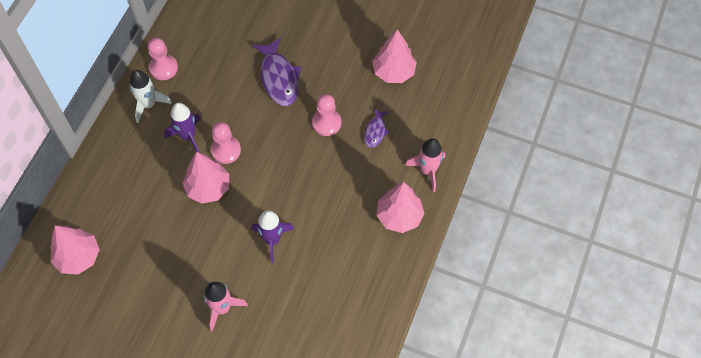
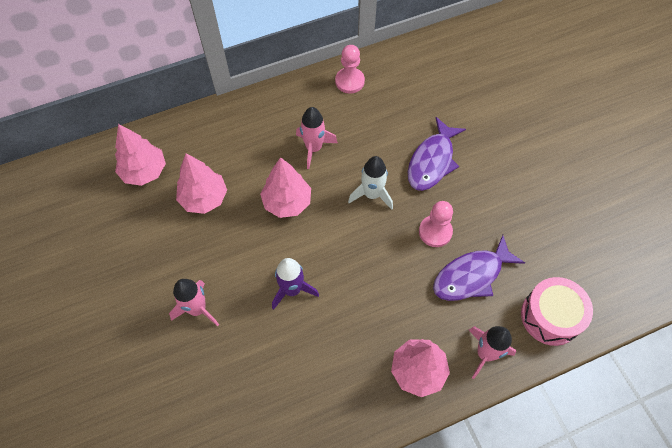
camera: 45 degrees right, 0 degrees up
white rocket [130,70,172,123] -> white rocket moved to [348,156,393,210]
purple rocket [164,103,201,153] -> pink rocket [296,107,338,169]
pink pawn [211,122,241,164] -> none
purple fish [364,108,389,148] -> purple fish [433,235,525,301], size x1.81
pink tree [372,29,417,83] -> pink tree moved to [176,153,227,214]
none -> pink drum [521,277,593,346]

